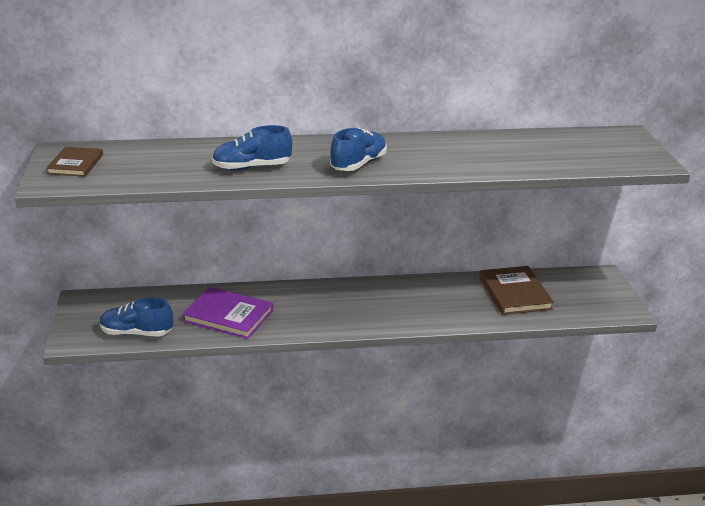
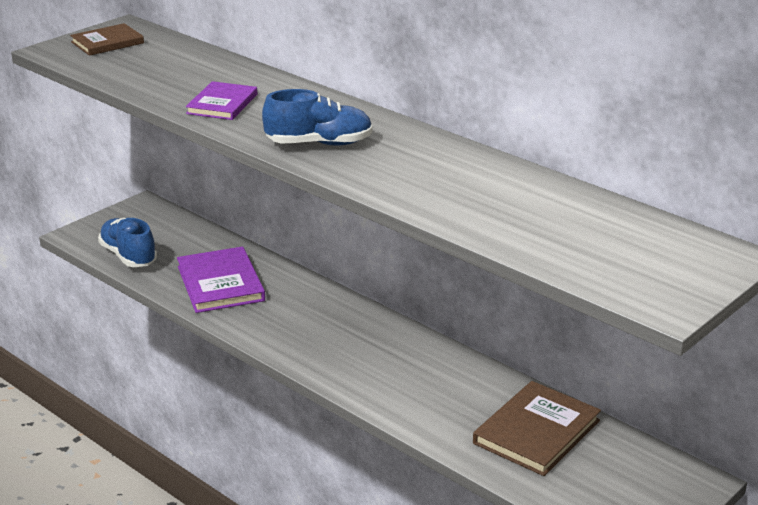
camera: 50 degrees right, 0 degrees up
blue shoe [212,125,292,171] -> purple book [186,81,257,120]

